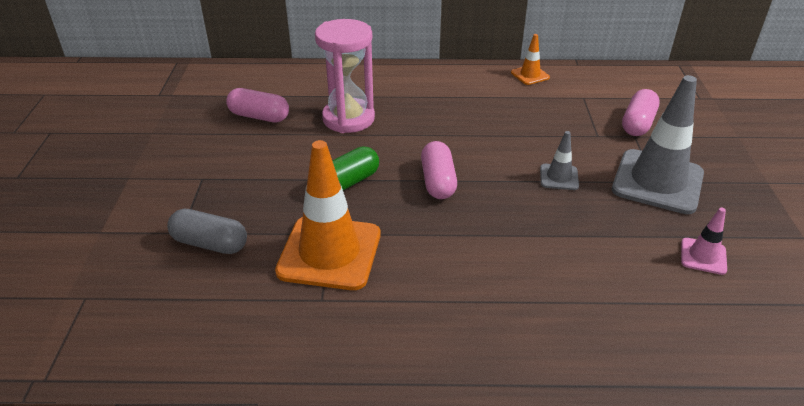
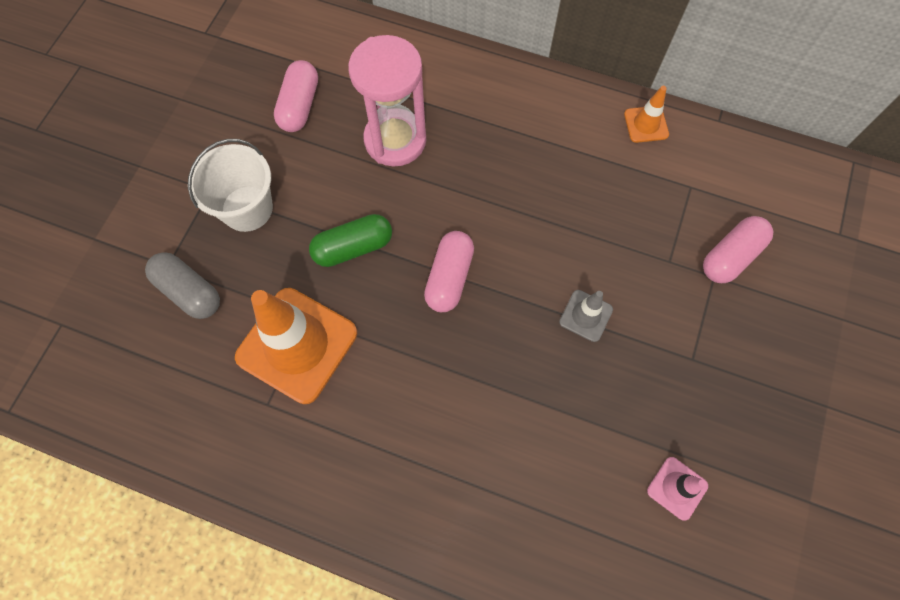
camera: 20 degrees right, 30 degrees up
pink capsule [226,88,289,123] -> pink capsule turned 60 degrees clockwise [274,60,318,132]
grey traffic cone [612,75,704,214] -> none
none -> white bucket [188,139,273,232]

